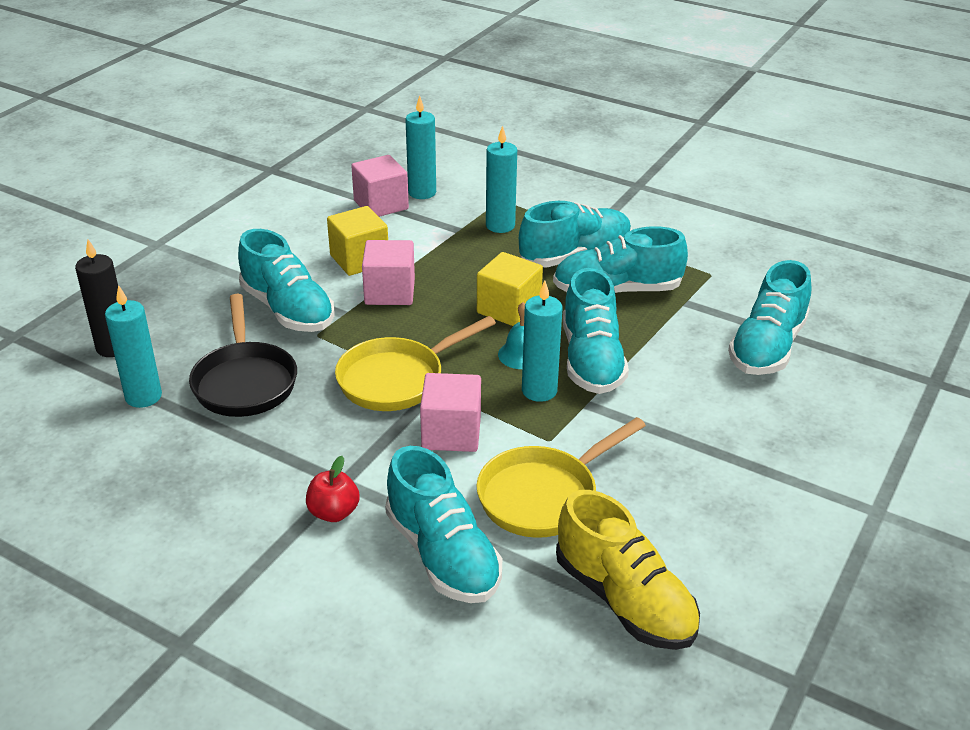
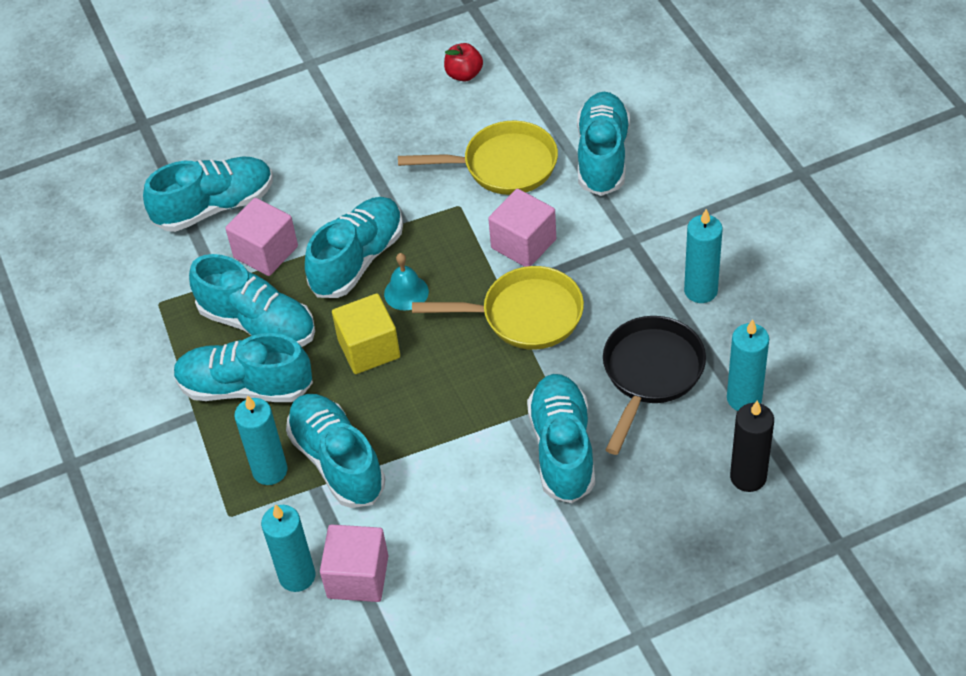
camera: 140 degrees left, 15 degrees up
red apple [306,456,360,522] -> red apple moved to [444,43,483,82]
yellow cube [327,206,388,276] -> none
pink cube [362,240,415,305] -> pink cube moved to [225,198,298,276]
turquoise candle [522,281,562,402] -> turquoise candle moved to [684,209,723,303]
yellow shoe [556,490,700,650] -> none
none -> turquoise shoe [286,394,385,508]

